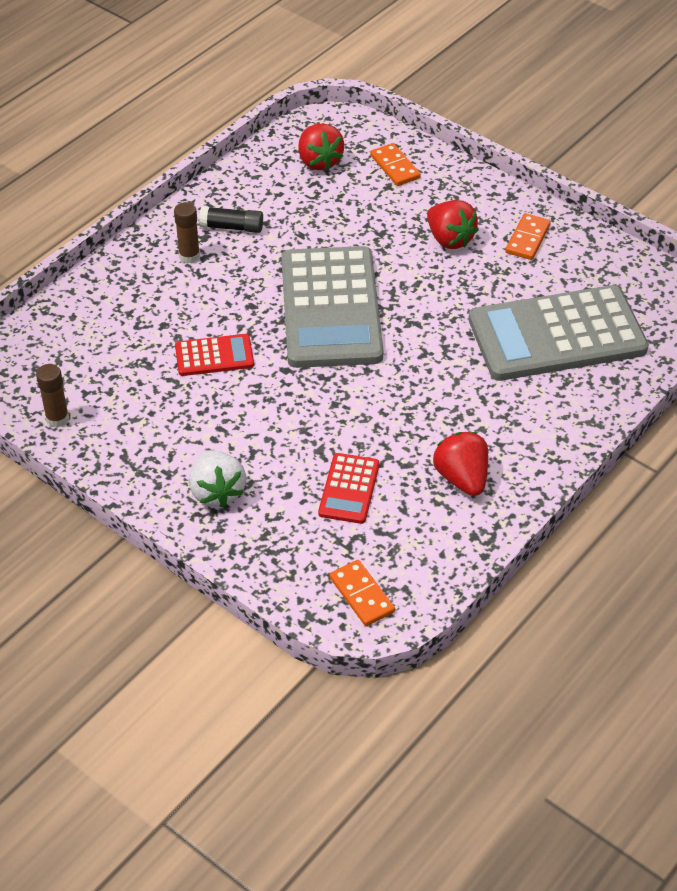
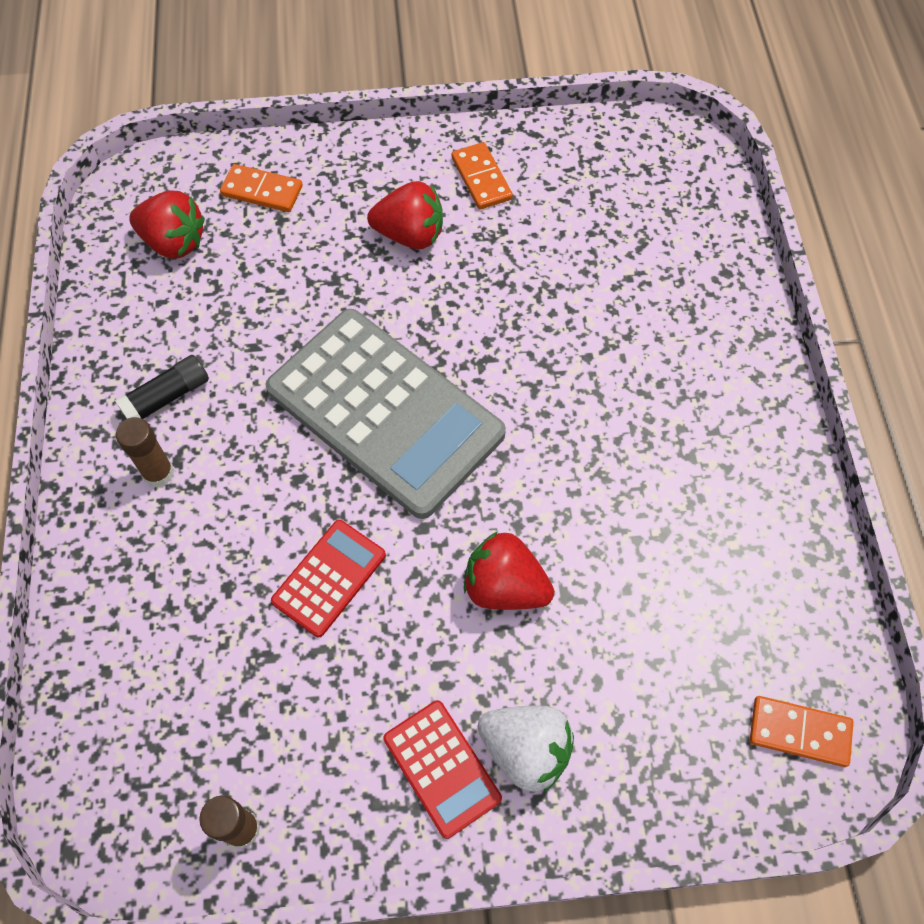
camera: 45 degrees left, 15 degrees up
red calculator [318,453,380,524] -> red calculator moved to [384,700,502,839]
red strawberry [433,432,488,496] -> red strawberry moved to [464,532,554,610]
grey calculator [469,285,649,381] -> none

